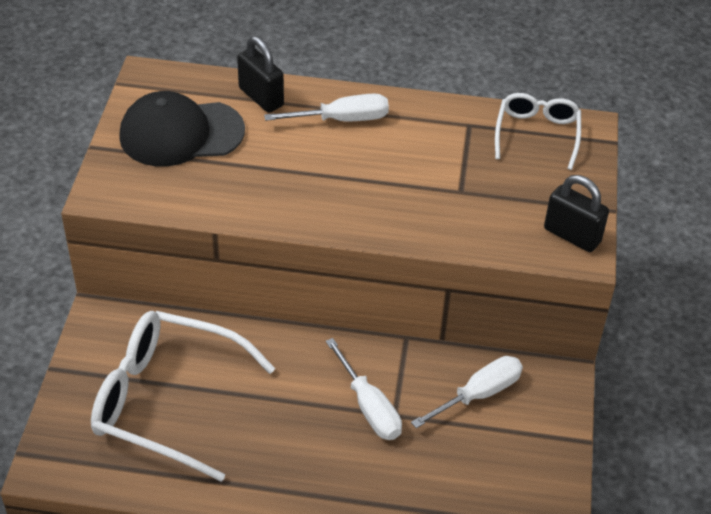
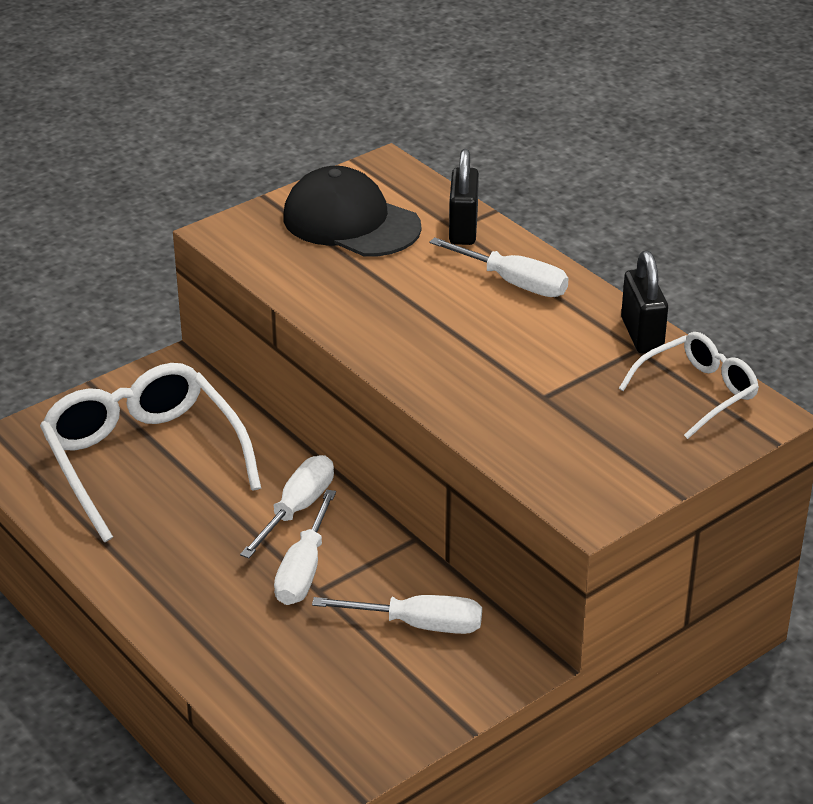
camera: 45 degrees right, 10 degrees down
black padlock [544,175,609,252] -> black padlock moved to [621,251,668,354]
none -> white screwdriver [240,455,334,558]

